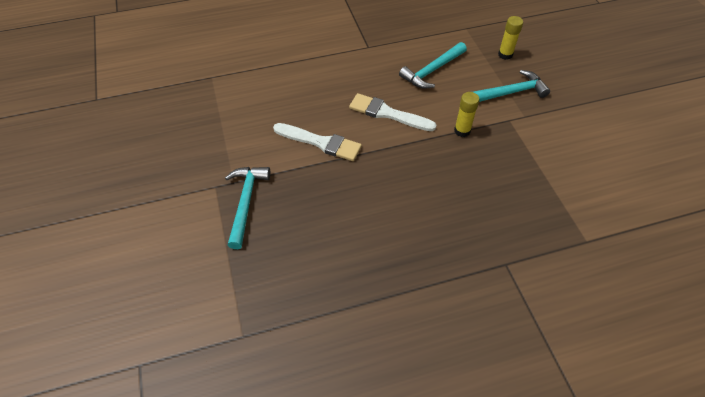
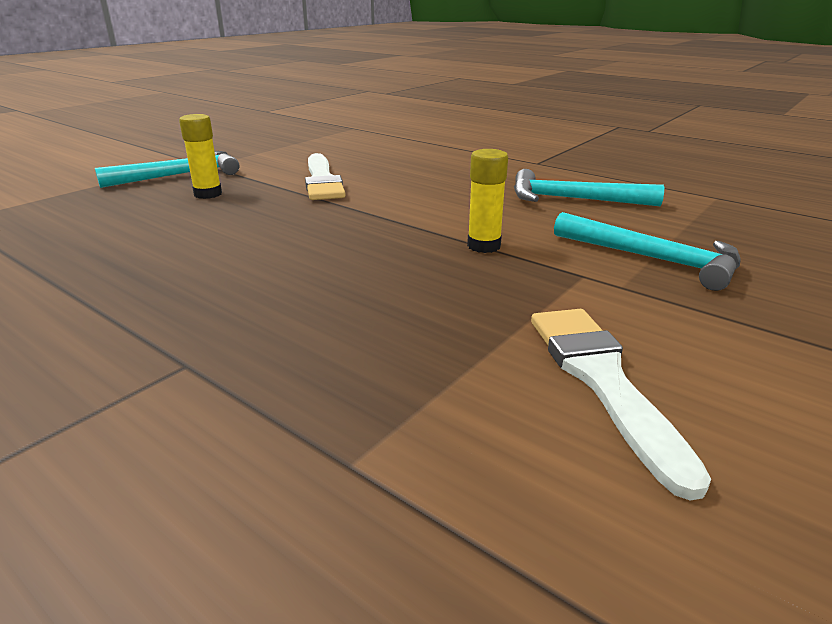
camera: 55 degrees right, 25 degrees down
white brush [349,93,437,131] -> white brush moved to [531,309,711,500]
yellow glue stick [498,16,523,60] -> yellow glue stick moved to [179,114,222,199]

